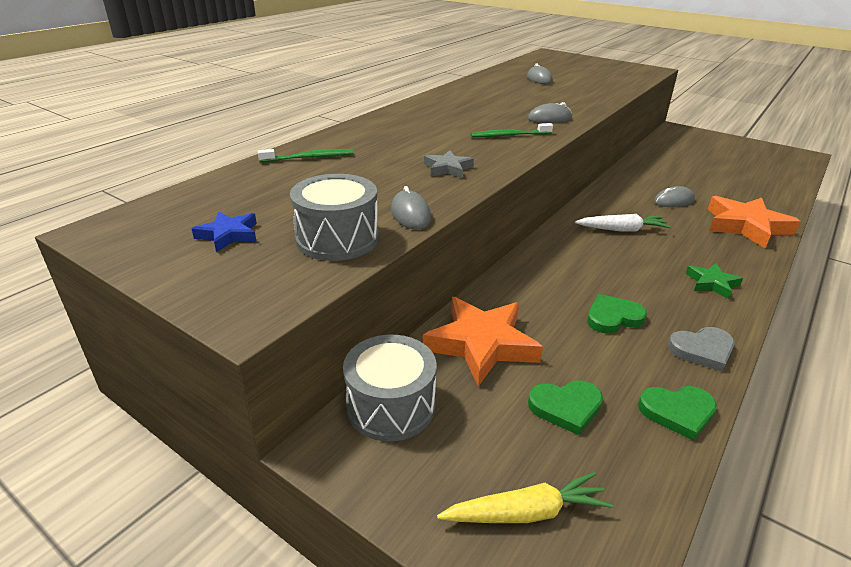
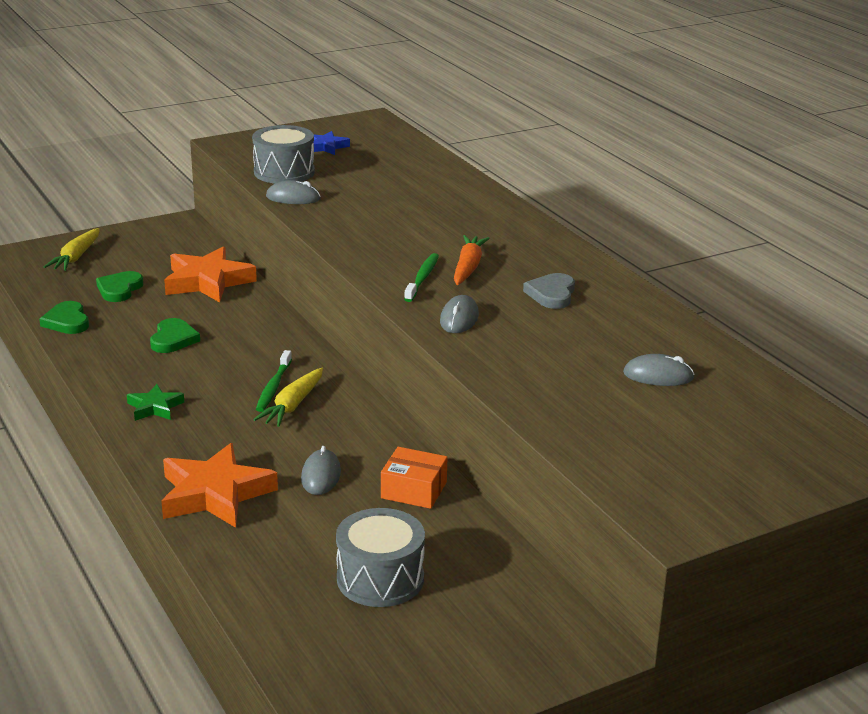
camera: 115 degrees right, 5 degrees down
green toothbrush [258,149,353,162] -> green toothbrush moved to [256,350,292,412]
grey drum [343,335,437,441] -> grey drum moved to [336,508,425,607]
grey star [424,150,474,178] -> none
white carrot [575,214,671,232] -> yellow carrot [253,368,323,427]
green heart [638,386,717,441] -> green heart turned 45 degrees counterclockwise [39,301,89,334]
grey heart [668,327,735,372] -> grey heart moved to [523,273,575,309]
none -> orange box [381,447,447,509]
none -> orange carrot [454,235,490,285]

